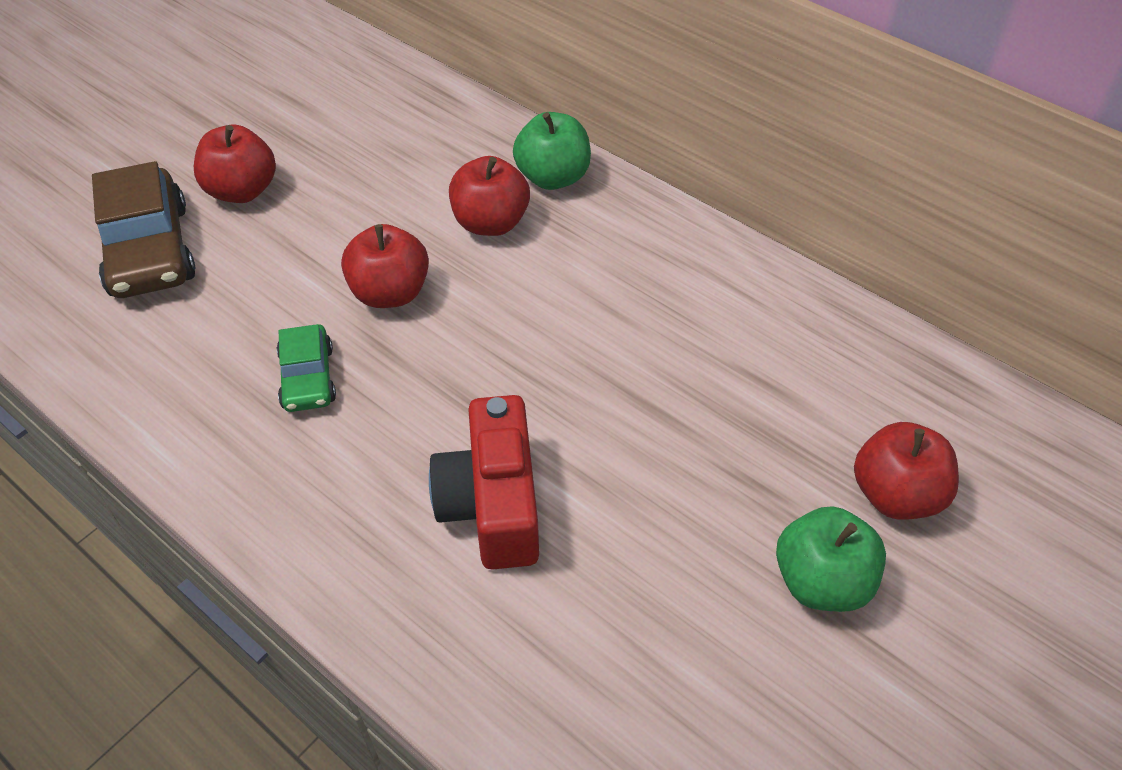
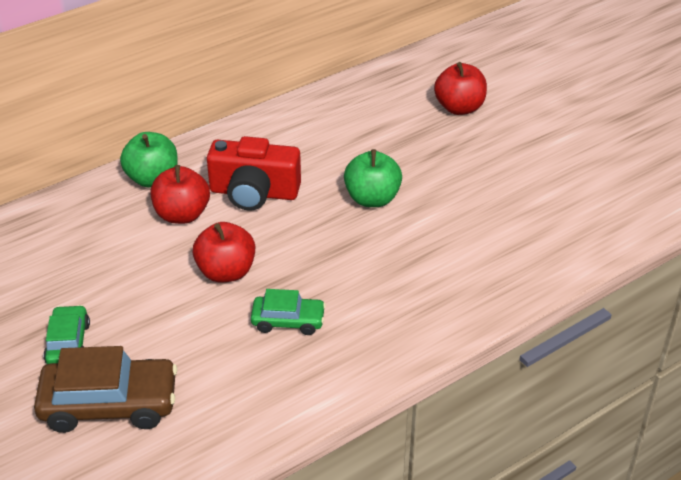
camera: 75 degrees left, 10 degrees down
red apple [194,125,276,203] -> green car [43,305,90,364]
red camera [429,395,539,570] -> red camera moved to [207,136,301,210]
green apple [776,506,886,612] -> green apple moved to [344,149,402,207]

